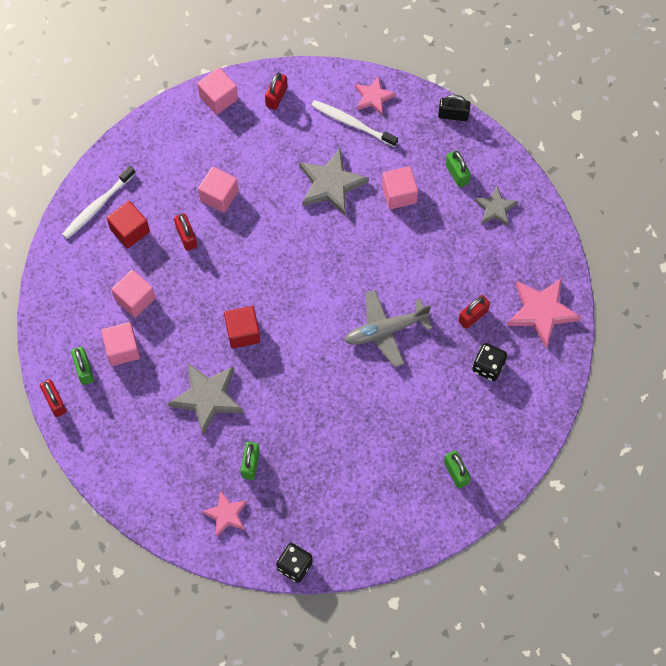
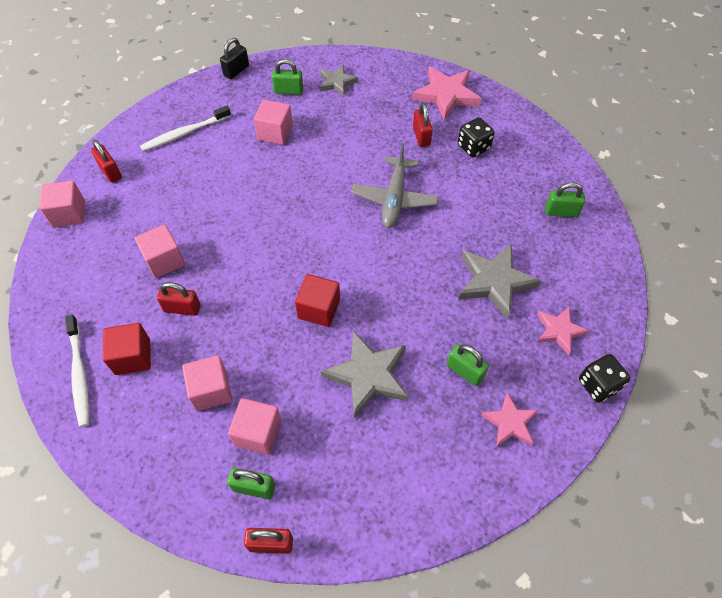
camera: 60 degrees left, 10 degrees down
grey star [299,148,369,216] -> grey star moved to [459,244,541,319]
pink star [355,76,396,115] -> pink star moved to [537,307,589,355]

